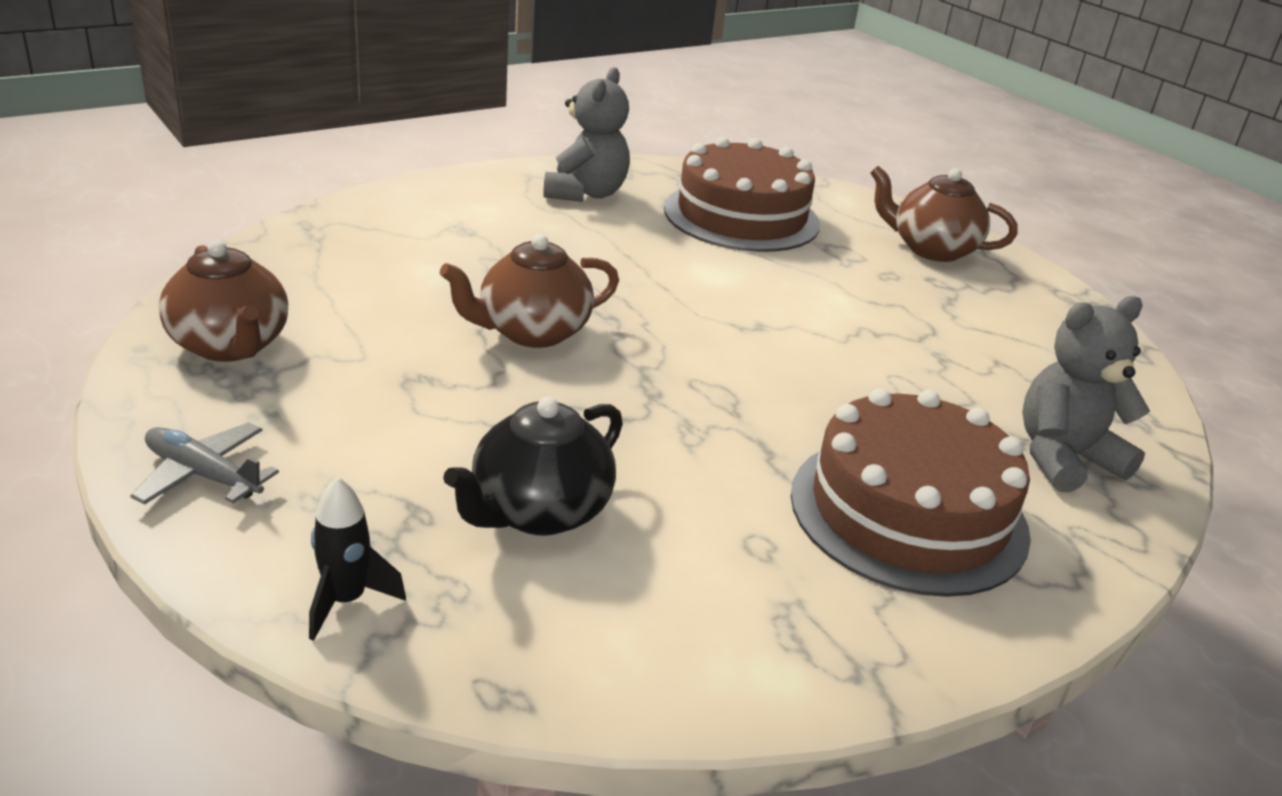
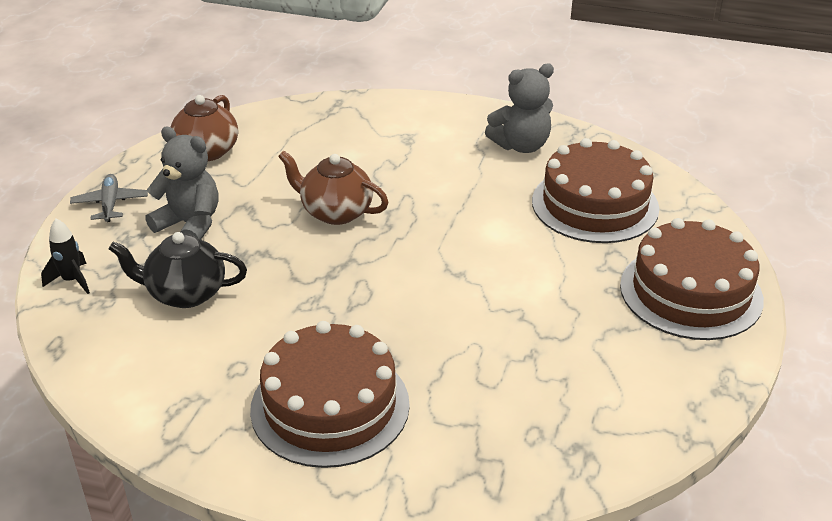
camera: 55 degrees right, 5 degrees up
brown teapot [870,166,1017,262] -> brown cake [620,218,764,340]
grey teddy bear [1022,296,1150,492] -> grey teddy bear moved to [145,127,219,239]

